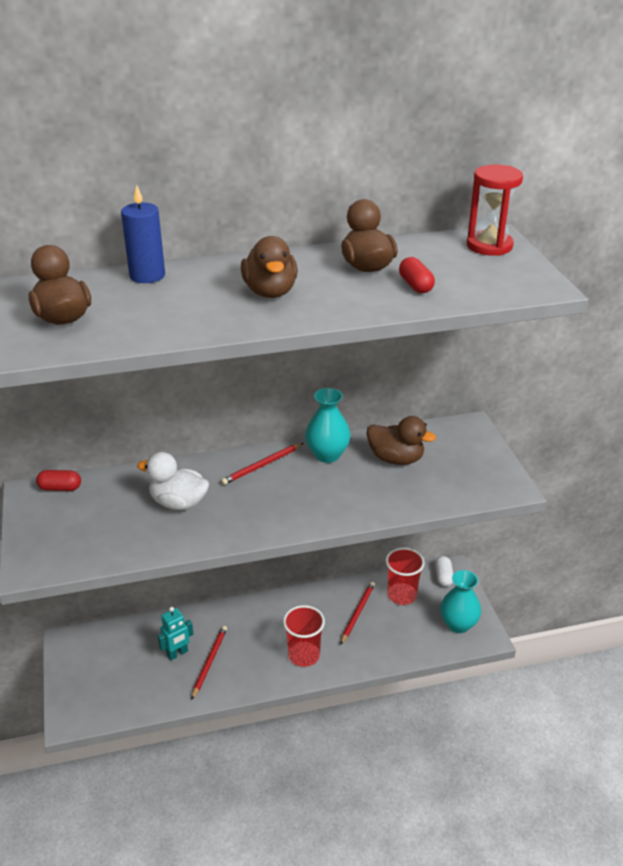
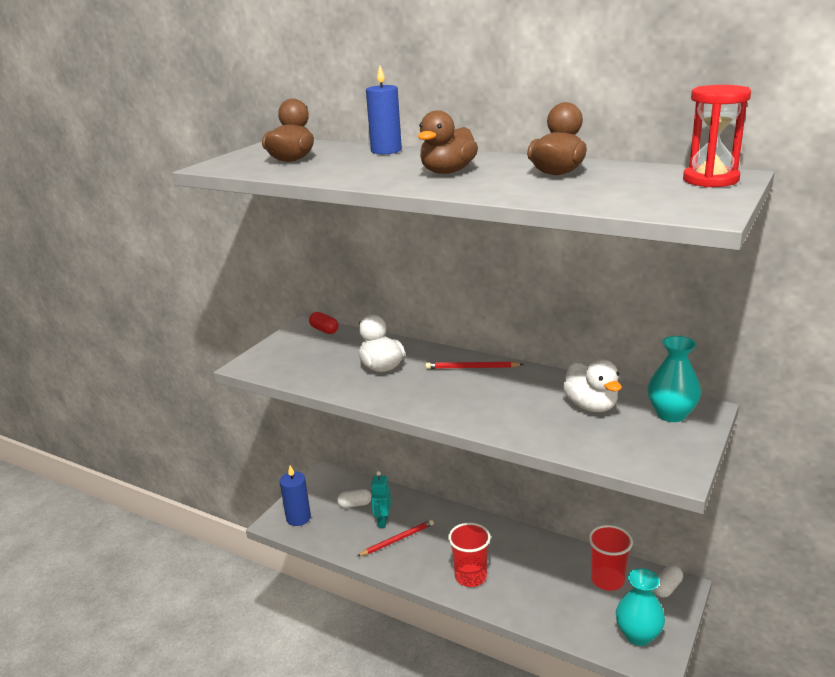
camera: 45 degrees right, 10 degrees down
turquoise robot [158,607,193,660] -> turquoise robot turned 90 degrees clockwise [371,471,391,528]
turquoise vase [305,388,351,463] -> turquoise vase moved to [648,336,701,422]
red pencil [340,582,375,645] -> none
brown duck [366,416,436,465] -> white duck [563,359,621,412]
red capsule [399,257,435,293] -> none
none -> blue candle [280,465,311,526]
none -> white capsule [337,489,372,508]

